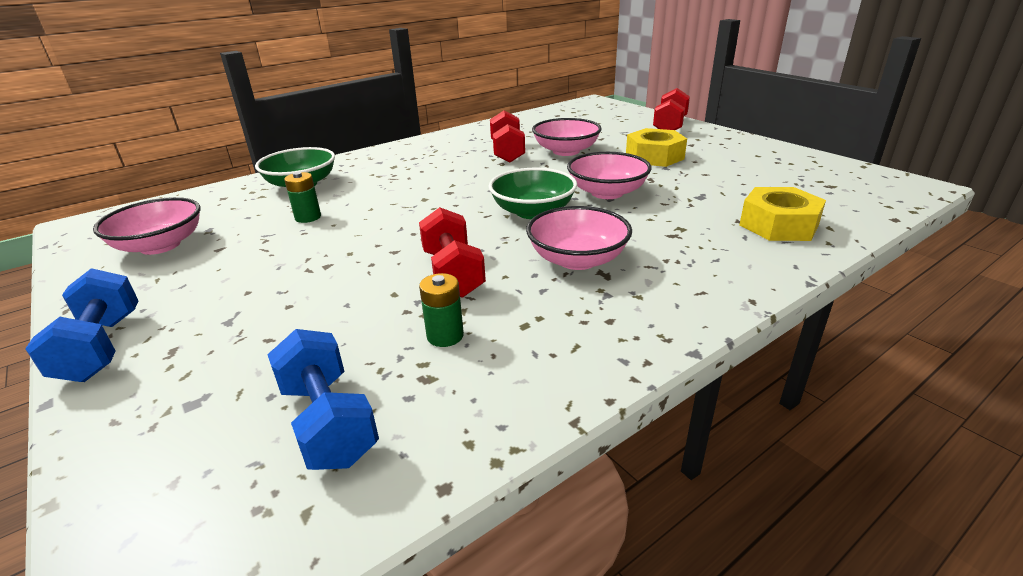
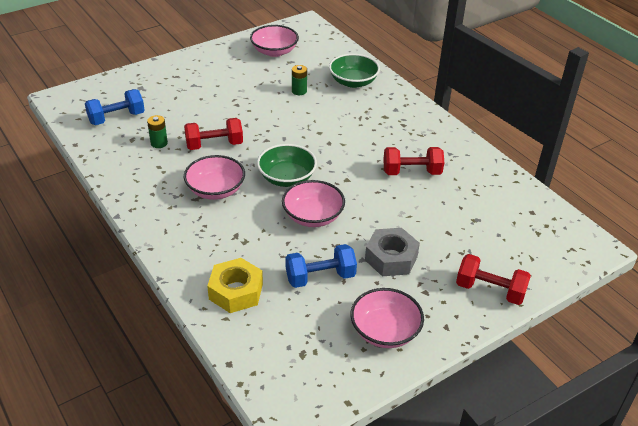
camera: 90 degrees right, 10 degrees up
blue dumbbell [25,268,138,382] -> blue dumbbell moved to [286,244,357,288]
pink bowl [532,118,602,156] -> pink bowl moved to [350,288,424,348]
yellow nut [626,128,687,167] -> grey nut [365,228,420,276]

